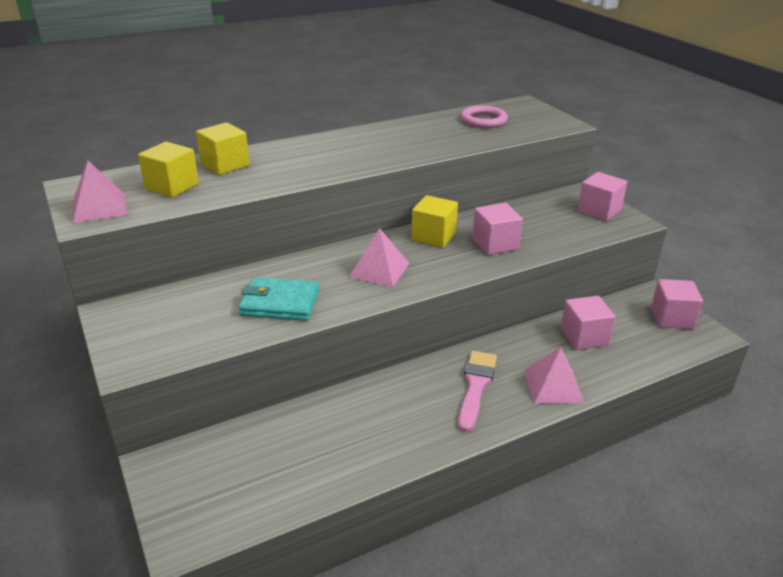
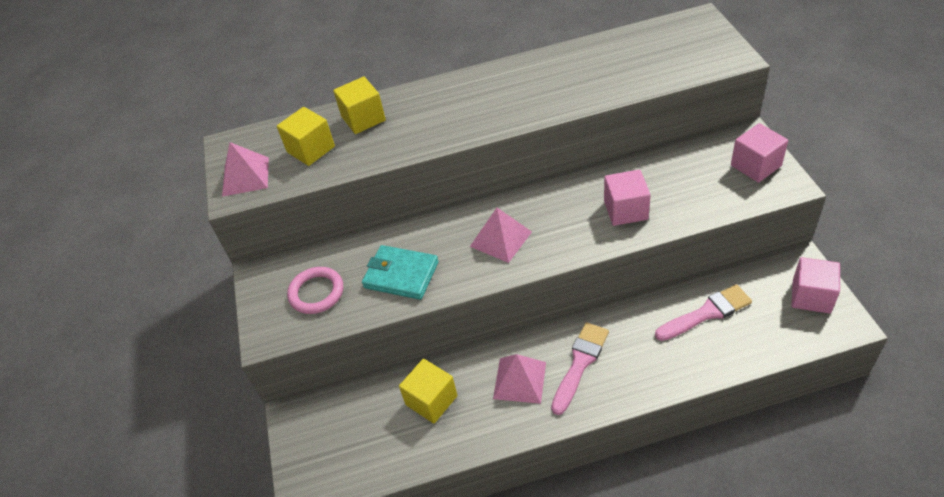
camera: 20 degrees right, 15 degrees up
yellow cube [411,195,458,248] -> yellow cube moved to [399,359,457,424]
pink ring [461,105,508,128] -> pink ring moved to [287,267,343,314]
pink pyramid [524,346,584,404] -> pink pyramid moved to [493,354,546,404]
pink cube [561,296,615,350] -> pink brush [655,284,752,341]

